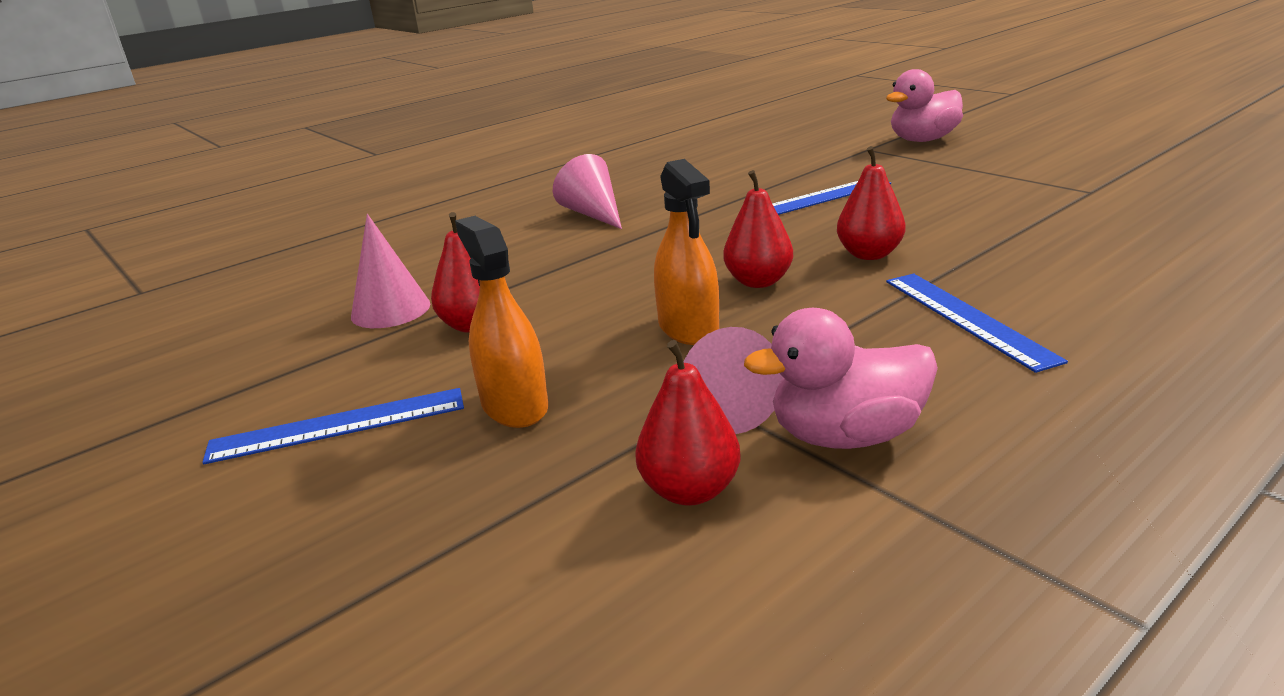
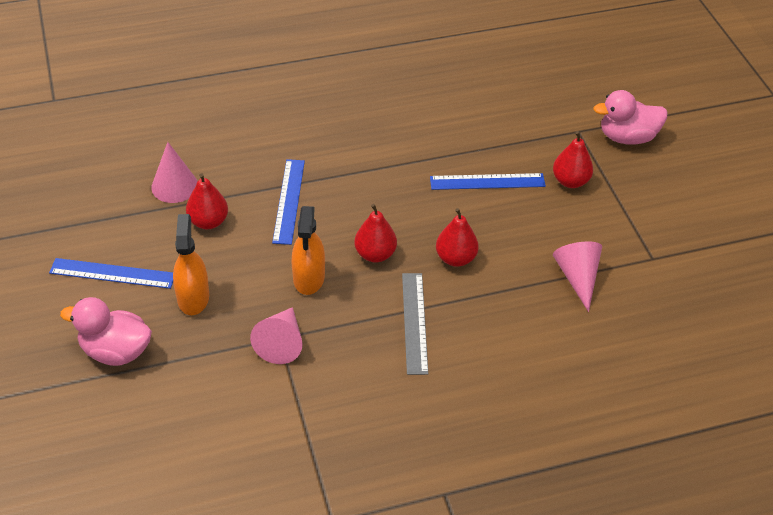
camera: 20 degrees right, 20 degrees up
pink cone [553,154,622,229] -> pink cone moved to [553,241,602,312]
red pear [635,340,740,506] -> red pear moved to [553,131,593,188]
pink duck [744,308,938,449] -> pink duck moved to [60,297,152,366]
blue ruler [886,274,1068,373] -> blue ruler moved to [272,159,305,245]
none -> grey ruler [402,273,428,375]

